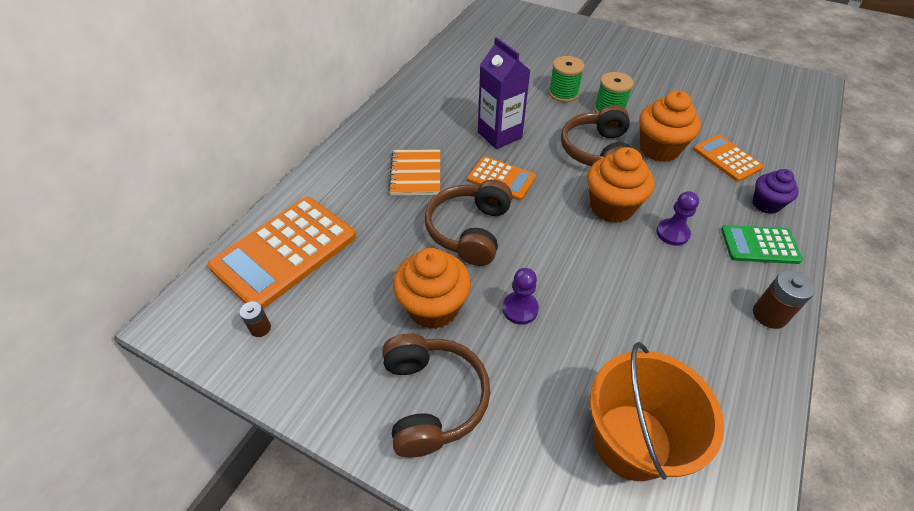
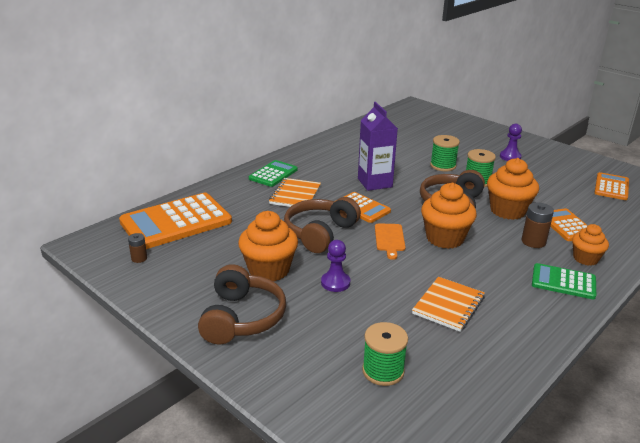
camera: 15 degrees right, 20 degrees down
orange bucket [590,342,724,481] -> green spool [362,322,408,386]
purple pawn [656,191,699,246] -> purple pawn moved to [500,124,522,161]
purple cupcake [753,169,799,214] -> orange cupcake [572,224,609,266]
brown battery [753,270,815,329] -> brown battery moved to [522,202,554,248]
none -> green calculator [249,160,298,187]
none -> orange cutting board [375,223,405,260]
none -> orange notebook [412,277,485,332]
none -> orange calculator [594,172,629,200]

